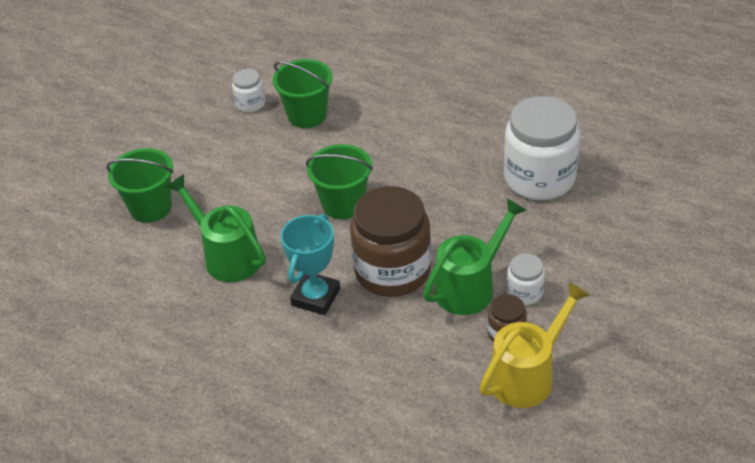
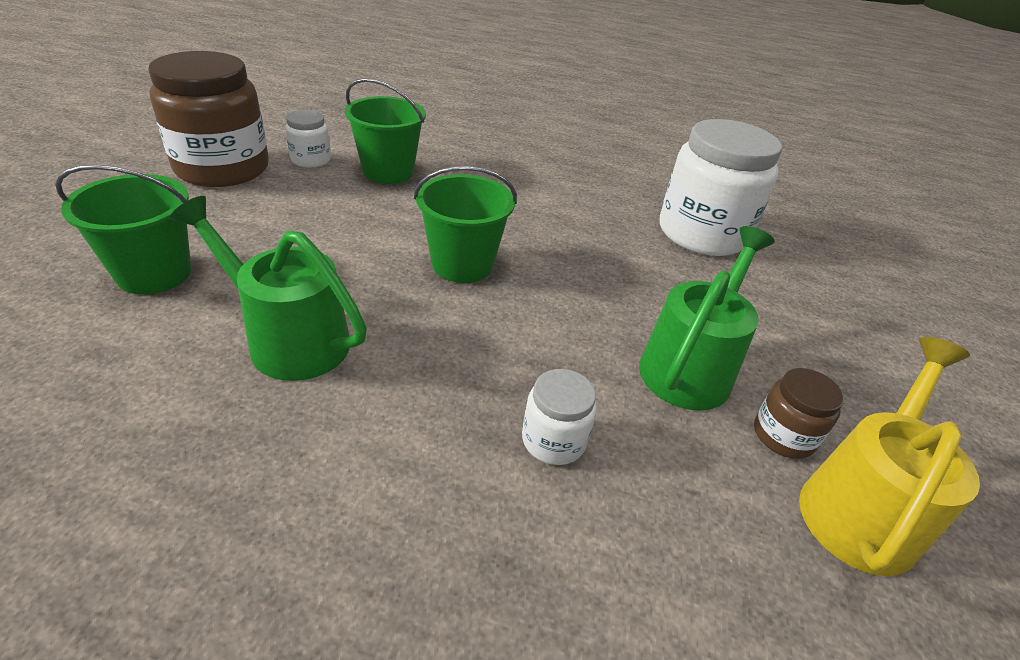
camera: 20 degrees left, 5 degrees down
turquoise trophy [281,214,340,315] -> none
brown jar [350,186,431,297] -> brown jar moved to [148,51,269,187]
white jar [507,253,545,305] -> white jar moved to [522,369,597,465]

